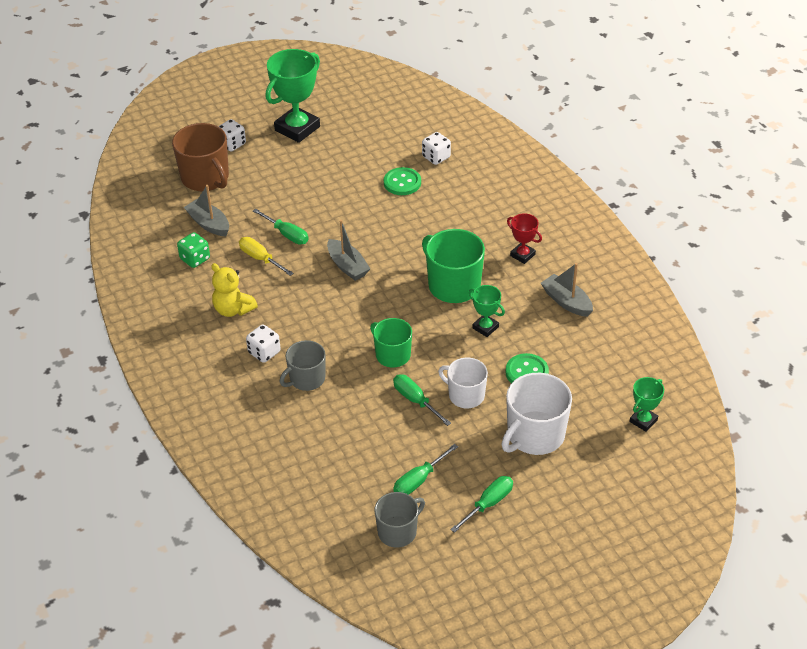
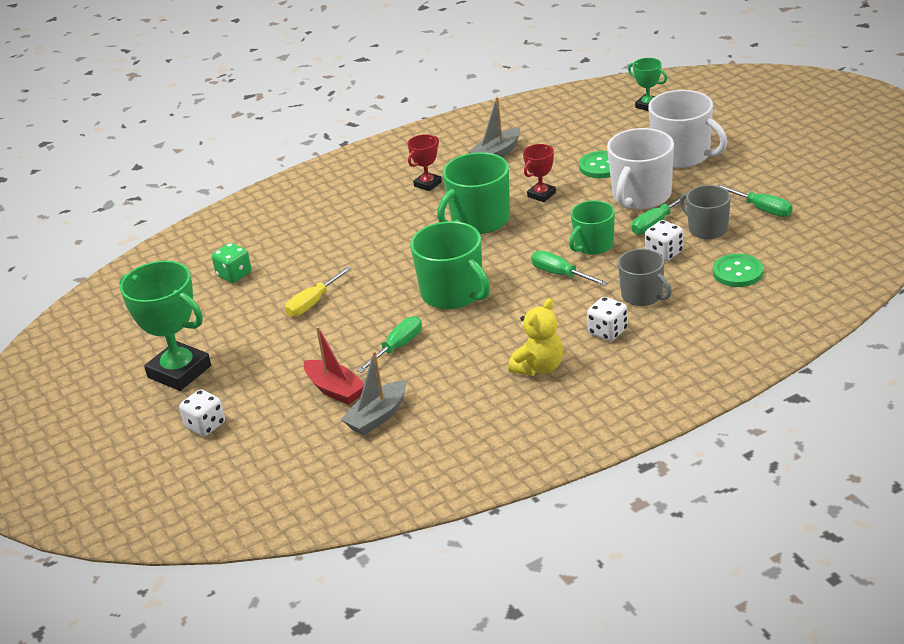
camera: 90 degrees left, 10 degrees down
brown mug [172,123,229,191] -> none
green dice [177,232,210,268] -> green dice moved to [212,243,251,283]
yellow screwdriver [239,237,294,276] -> yellow screwdriver moved to [285,267,351,317]
grey boat [327,220,370,281] -> green mug [410,221,490,309]
grey mug [374,492,425,548] -> grey mug moved to [680,185,731,239]
green button [384,167,421,195] -> green button moved to [713,254,763,287]
white dice [422,132,451,165] -> white dice moved to [645,220,683,261]
white mug [438,358,488,408] -> white mug [607,128,674,209], size x1.56
green screwdriver [450,476,513,533] -> green screwdriver moved to [531,251,608,286]
green trophy [469,285,505,337] -> red trophy [523,144,556,202]
none -> red boat [304,326,364,405]

